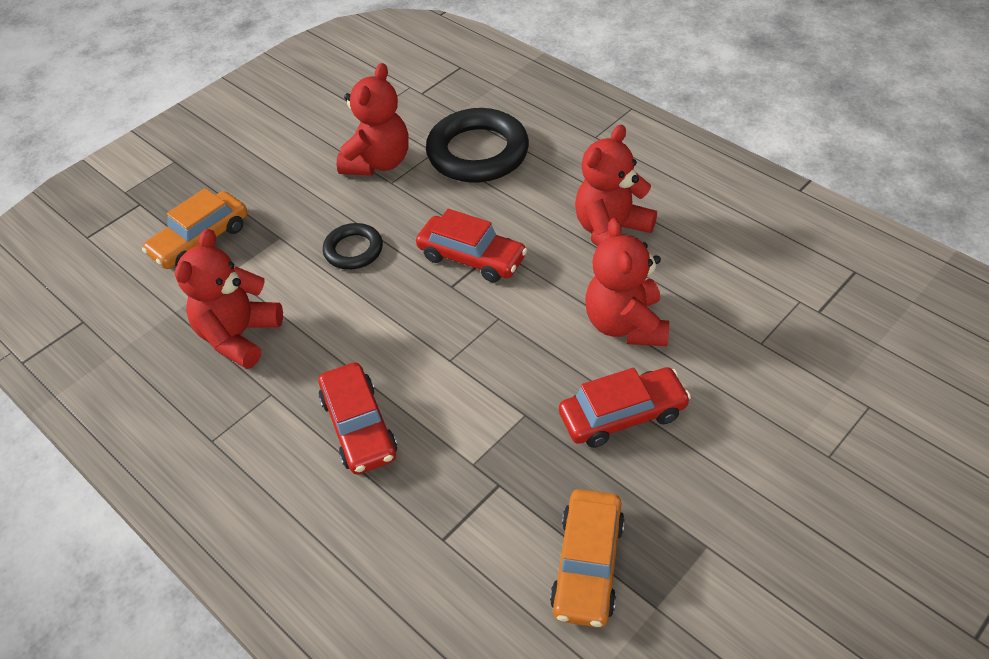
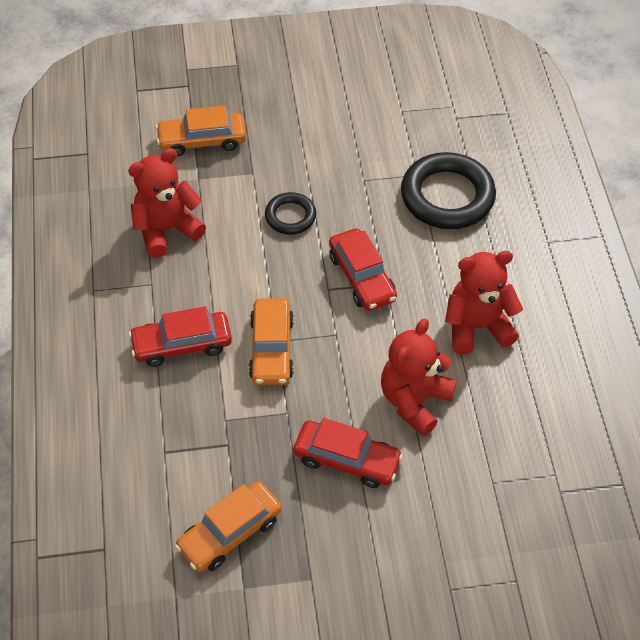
camera: 35 degrees right, 5 degrees up
red car [318,362,397,475] -> red car turned 60 degrees clockwise [129,306,232,367]
red teddy bear [337,63,409,176] -> none
none -> orange car [249,298,294,385]

